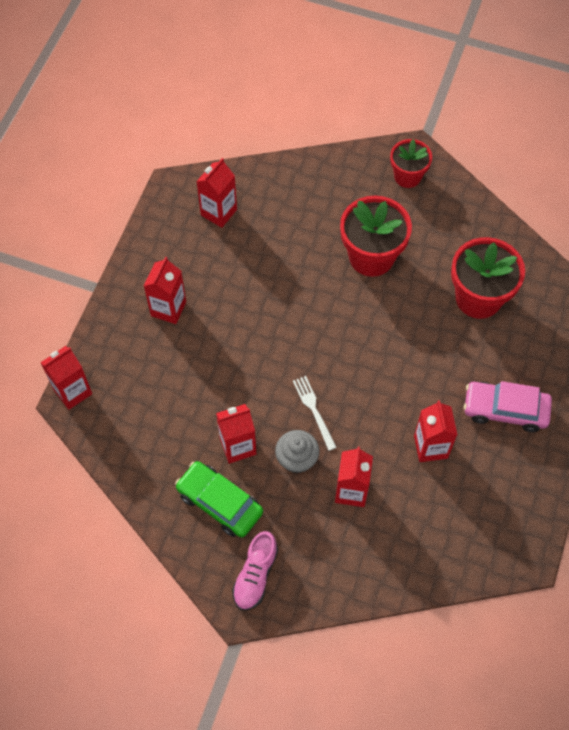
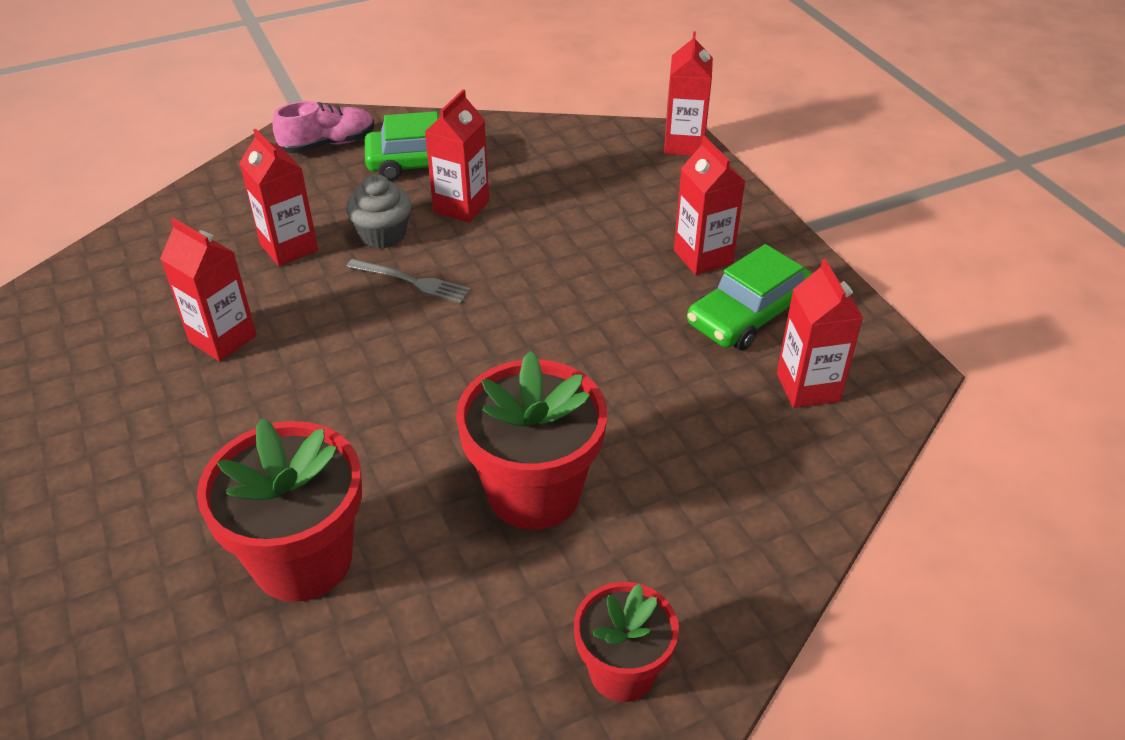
camera: 135 degrees right, 20 degrees down
pink shoe [232,531,278,610] -> pink shoe turned 90 degrees clockwise [273,101,375,153]
white fork [293,376,337,451] -> grey fork [346,259,471,304]
pink car [464,381,552,432] -> none
none -> green car [687,244,813,351]

